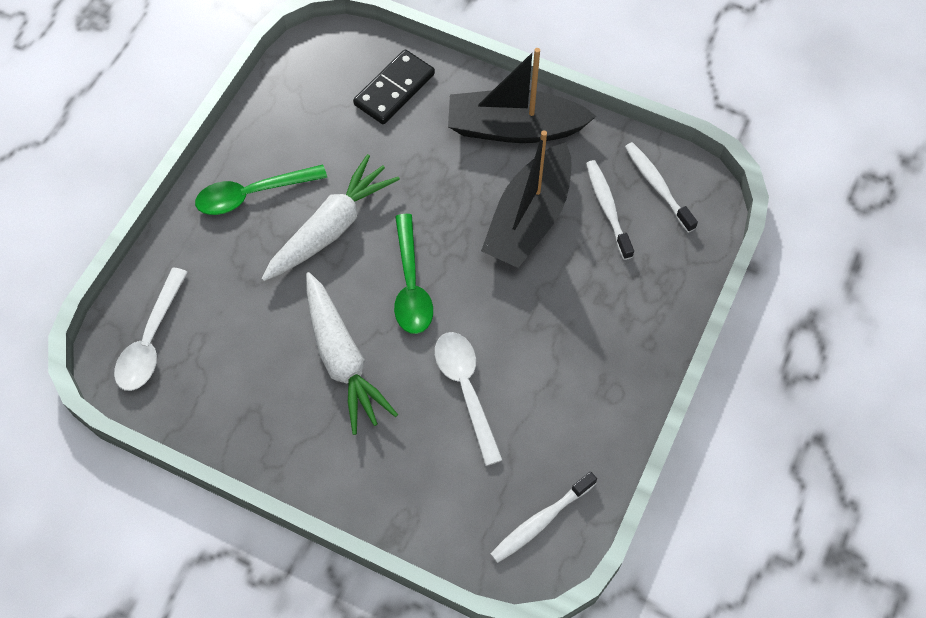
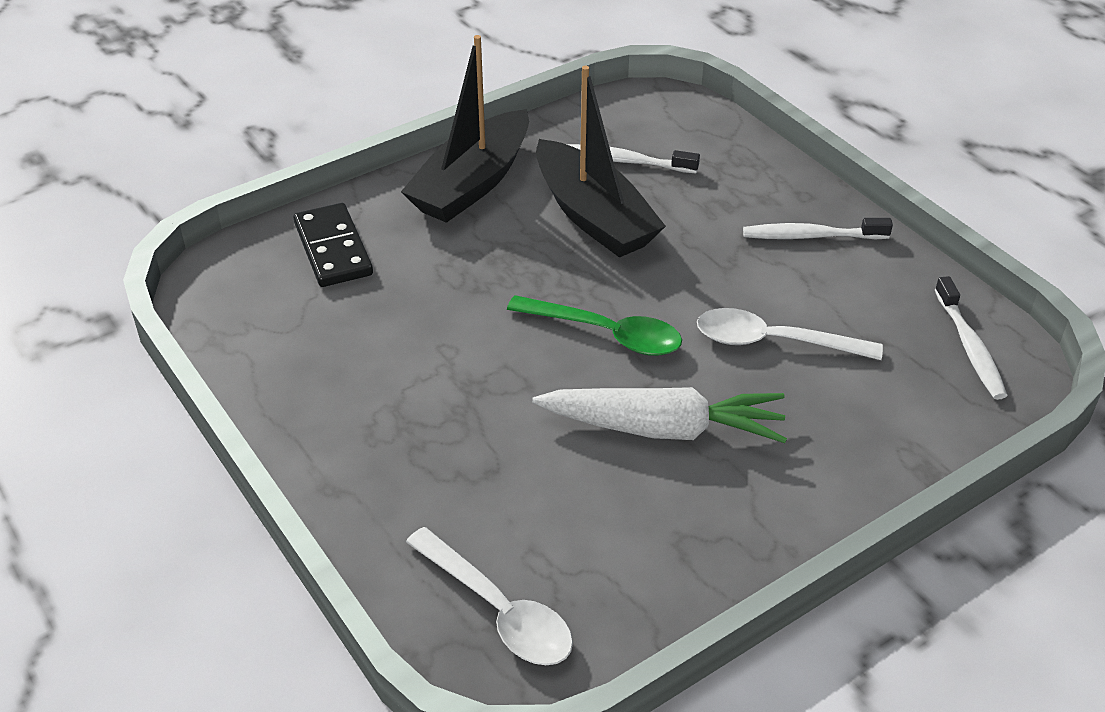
camera: 60 degrees left, 20 degrees down
green spoon [195,164,327,215] -> none
white carrot [261,154,400,281] -> none
white toothbrush [625,142,698,233] -> white toothbrush moved to [743,218,893,240]

